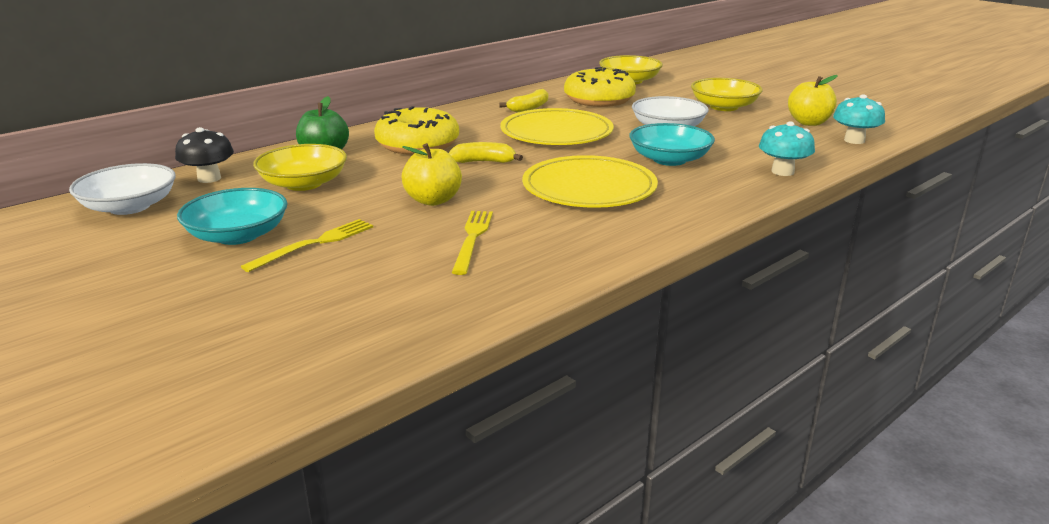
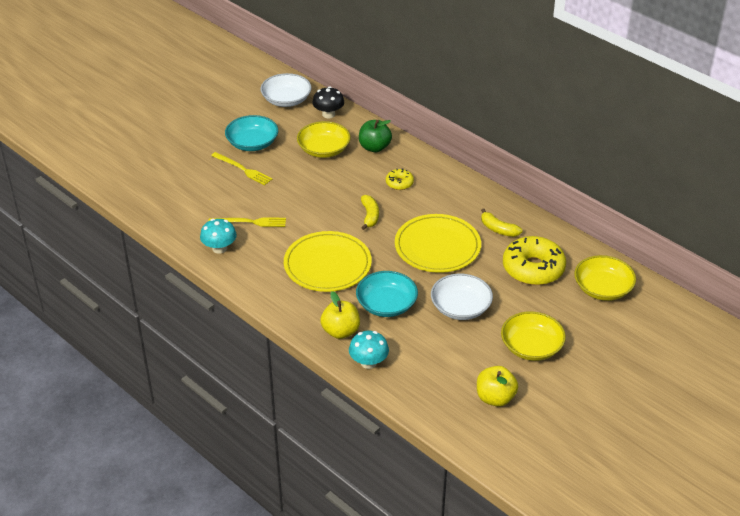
camera: 85 degrees right, 15 degrees up
yellow donut [374,106,459,155] -> yellow donut [386,169,414,190], size x0.49
yellow apple [401,143,462,206] -> yellow apple moved to [320,291,360,339]
turquoise mushroom [833,94,885,144] -> turquoise mushroom moved to [200,219,237,254]

